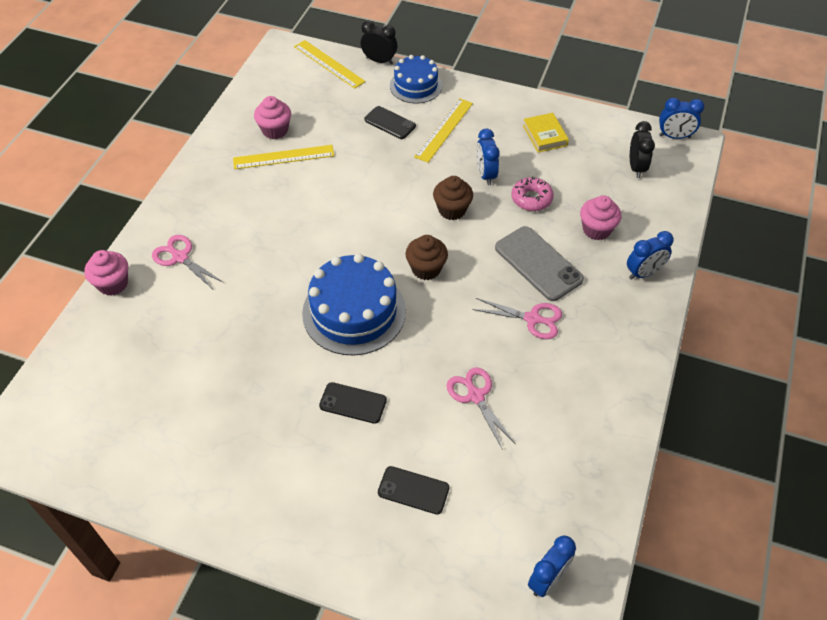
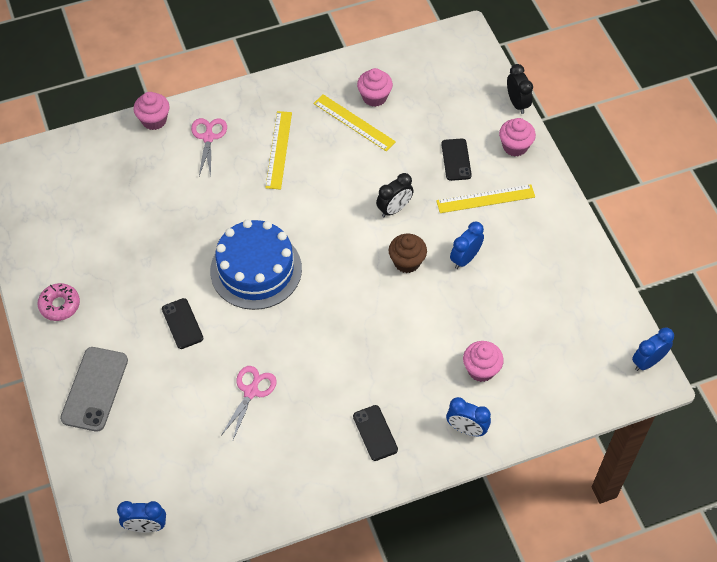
camera: 50 degrees right, 5 degrees up
yellow ruler [294,40,366,89] -> yellow ruler moved to [265,111,292,189]
black phone [378,466,449,515] -> black phone moved to [353,405,398,461]
blue cake [390,55,442,104] -> pink cupcake [499,118,536,157]
brown cupcake [405,235,448,280] -> none
pink scissors [472,298,562,339] -> none
grey phone [495,226,584,301] -> grey phone moved to [60,347,128,432]
pink donut [511,176,554,211] -> pink donut moved to [37,283,80,321]
yellow book [523,113,569,153] -> none
black clock [630,121,655,178] -> black clock moved to [376,173,413,217]
blue clock [659,98,704,139] -> blue clock turned 90 degrees clockwise [632,327,674,371]

